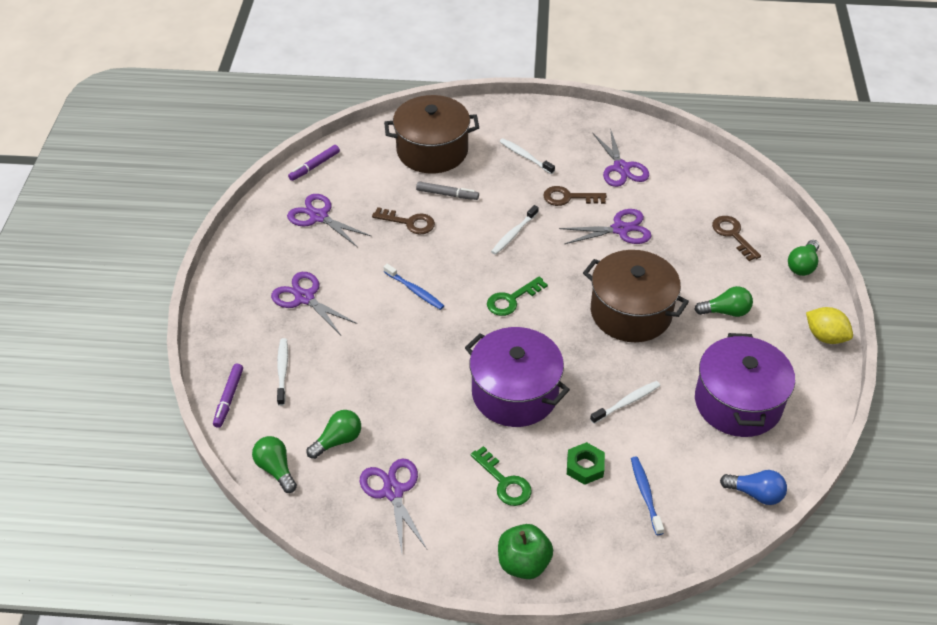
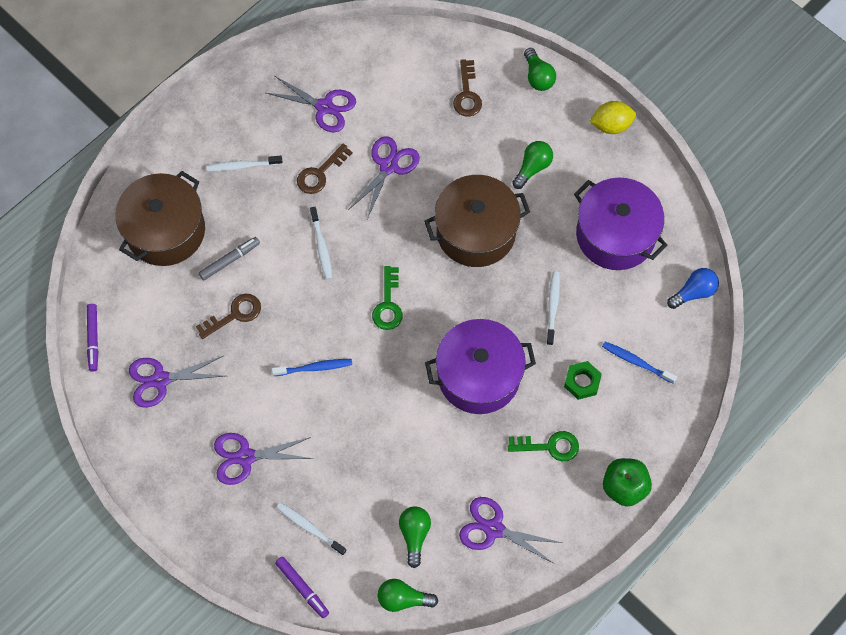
camera: 50 degrees left, 20 degrees up
brown key [712,216,761,261] -> brown key turned 105 degrees counterclockwise [453,59,482,117]

